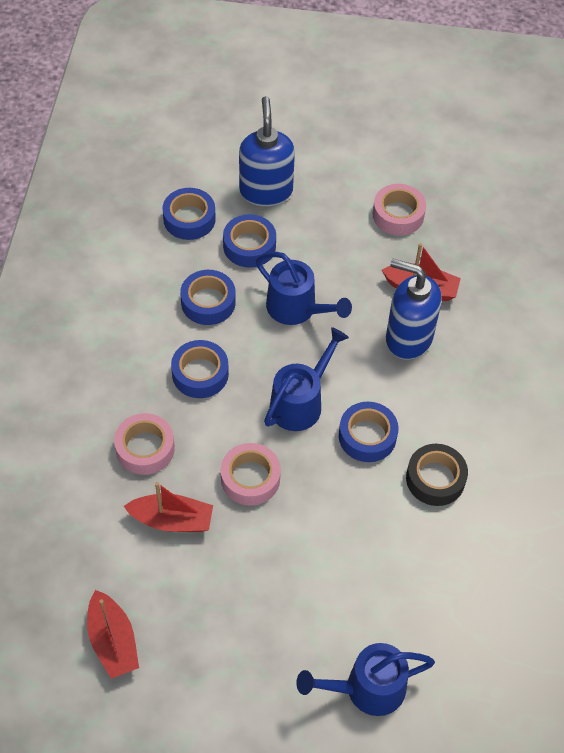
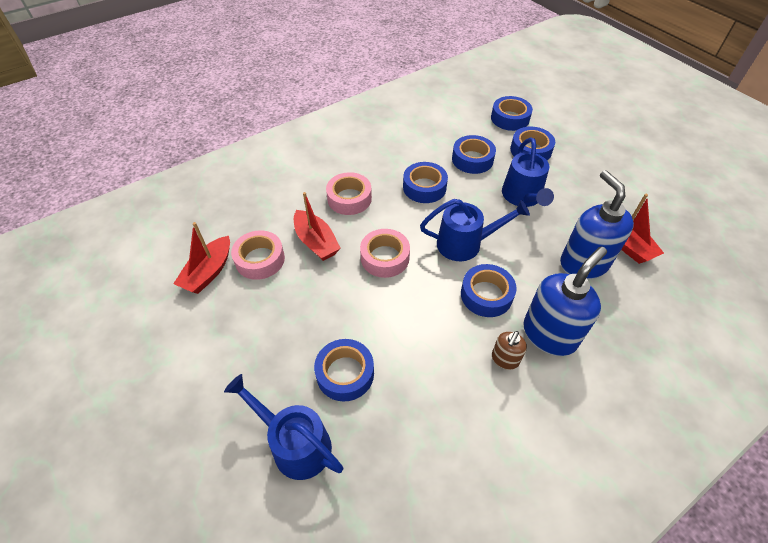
camera: 50 degrees right, 5 degrees down
blue soap dispenser [239,96,295,206] -> blue soap dispenser moved to [523,246,607,356]
pink tape [373,184,426,235] -> pink tape moved to [231,230,285,280]
black tape [406,444,468,506] -> brown soap dispenser [492,331,527,370]
none -> blue tape [314,339,374,402]

